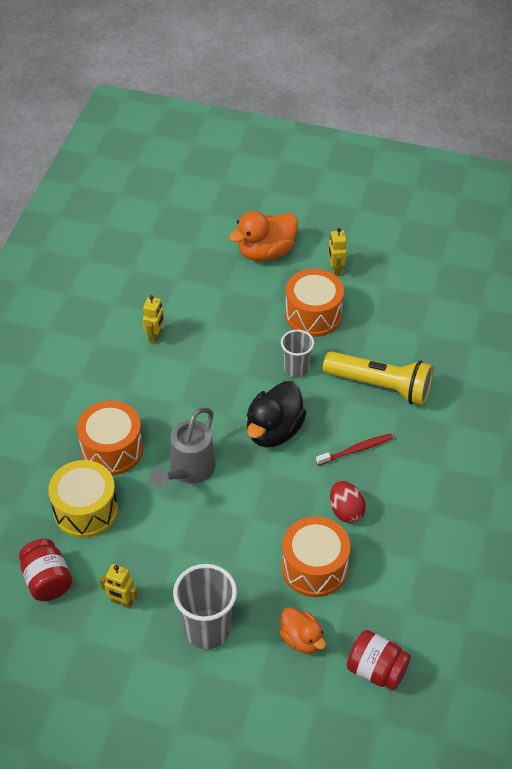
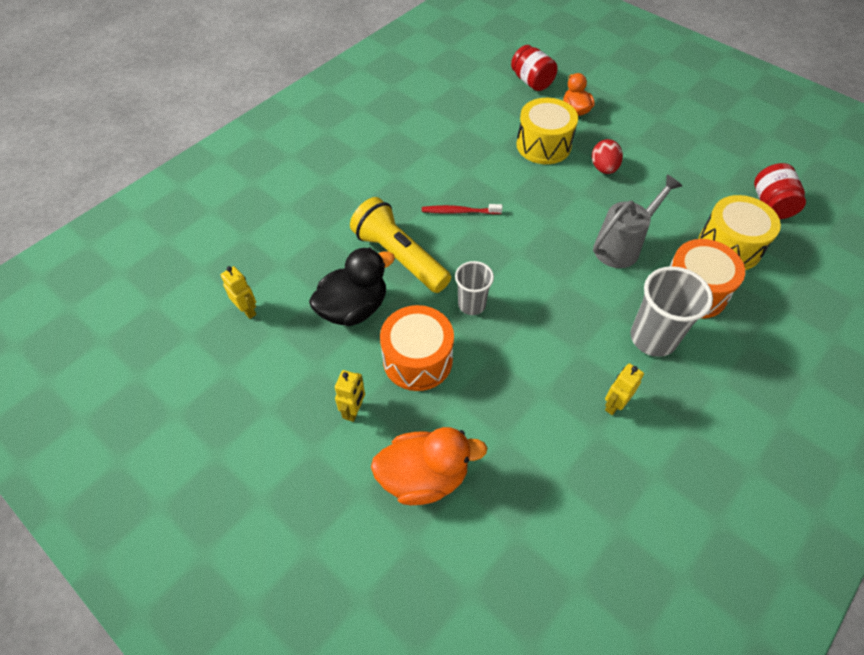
camera: 155 degrees left, 5 degrees up
yellow robot [100,564,138,609] -> yellow robot moved to [221,266,256,319]
grey cup [173,564,237,649] -> grey cup moved to [631,266,713,357]
black duck [247,381,307,447] -> black duck moved to [309,247,395,326]
orange drum [282,516,350,597] -> yellow drum [516,98,578,164]
red egg [330,481,366,523] -> red egg moved to [592,139,623,174]

